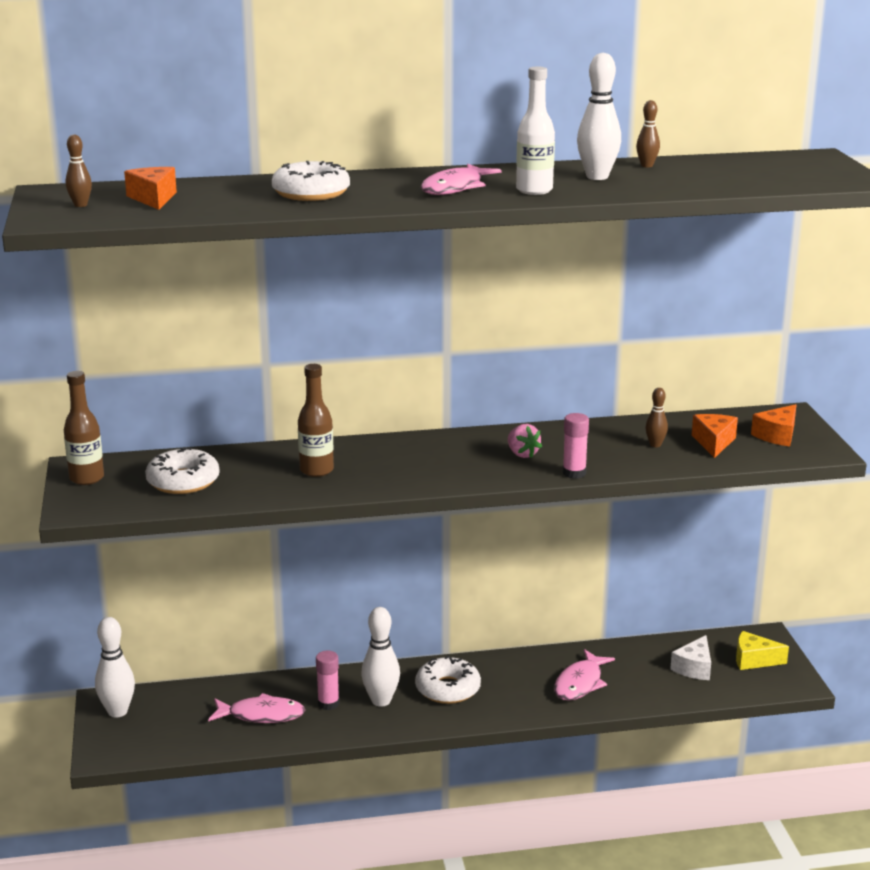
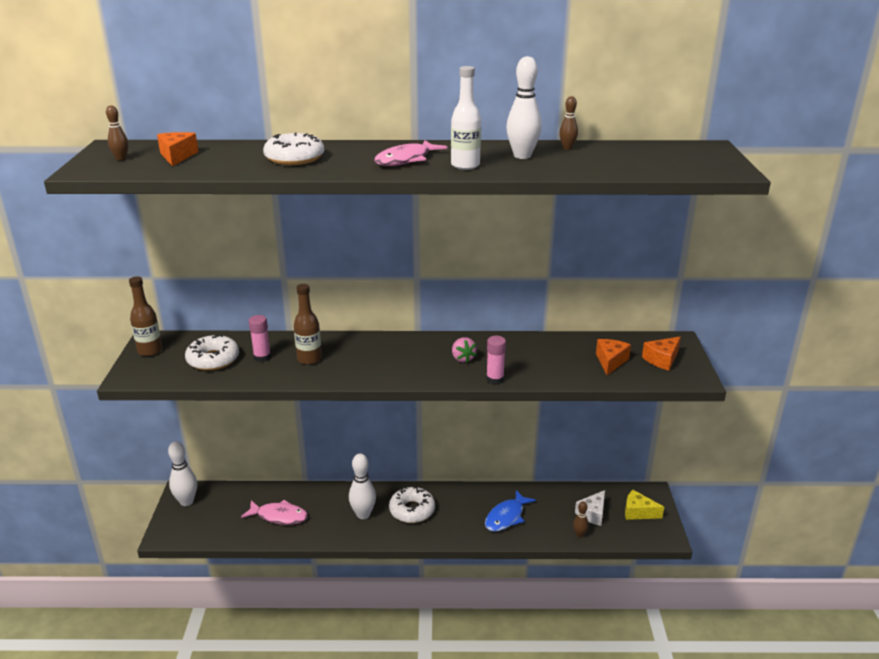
camera: 10 degrees right, 5 degrees up
pink glue stick [316,651,340,710] -> pink glue stick moved to [249,315,271,362]
pink fish [554,649,615,700] -> blue fish [485,490,536,532]
brown bowling pin [646,388,668,447] -> brown bowling pin moved to [573,501,589,537]

